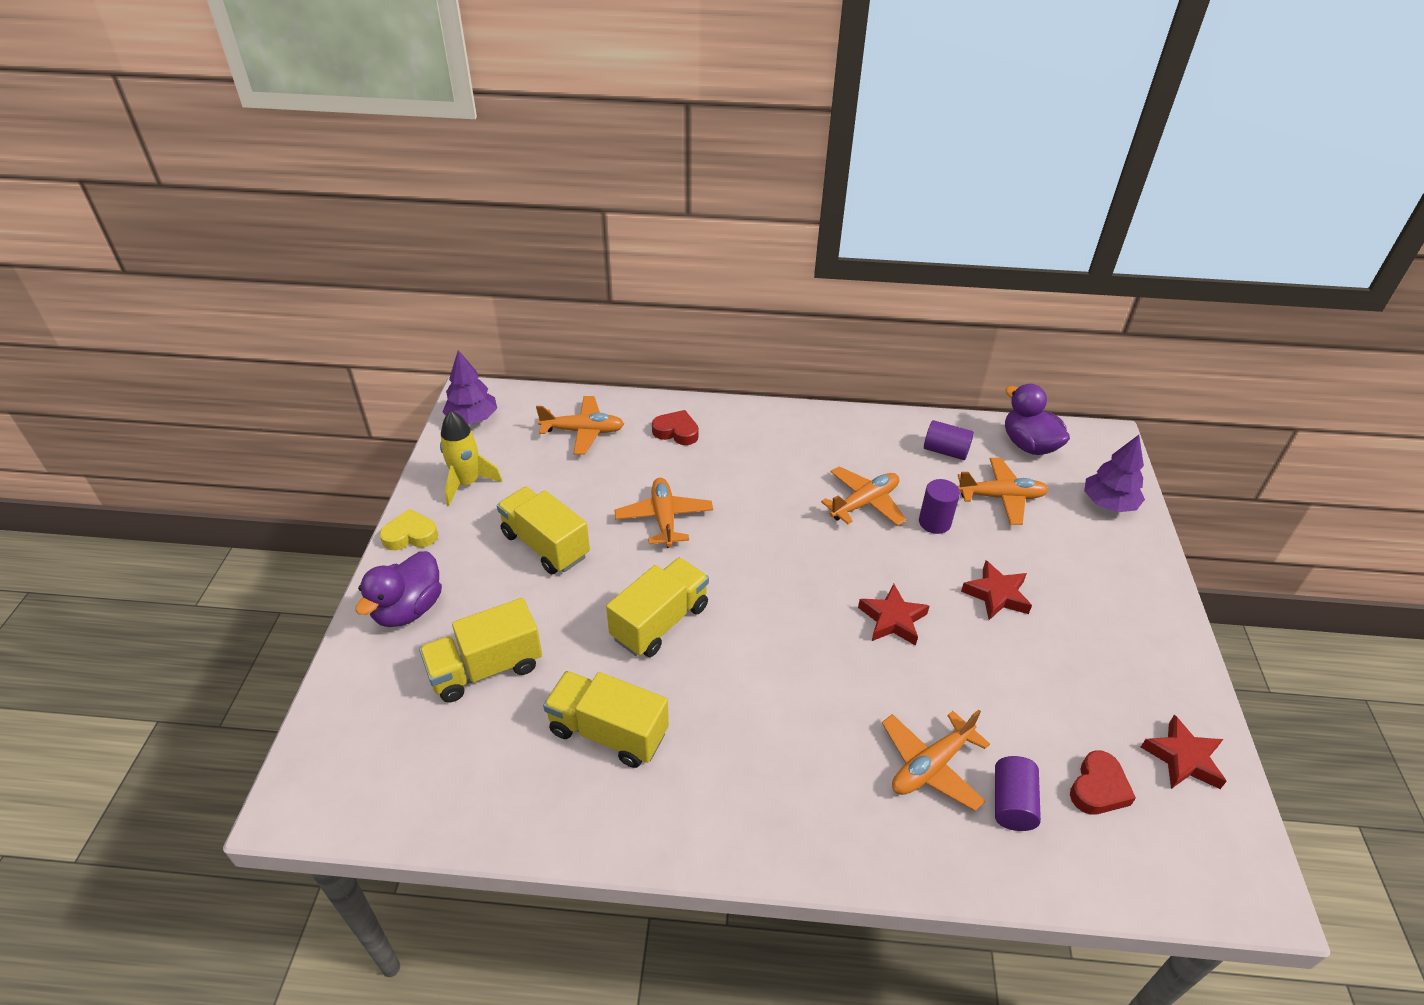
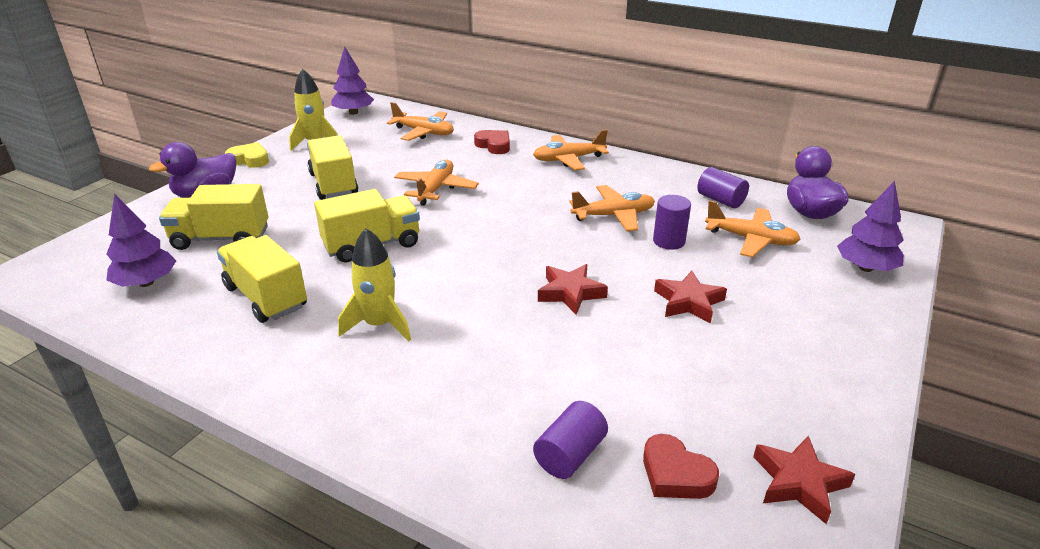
camera: 25 degrees right, 10 degrees down
orange plane [882,710,990,811] -> orange plane moved to [533,129,609,170]
red heart [1070,750,1136,815] -> red heart turned 75 degrees clockwise [643,434,719,499]
none -> purple tree [106,194,176,287]
none -> yellow rocket [338,228,411,341]

